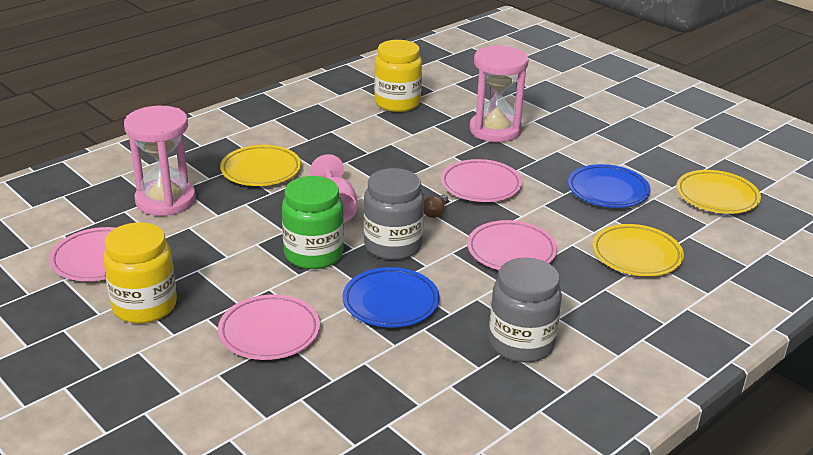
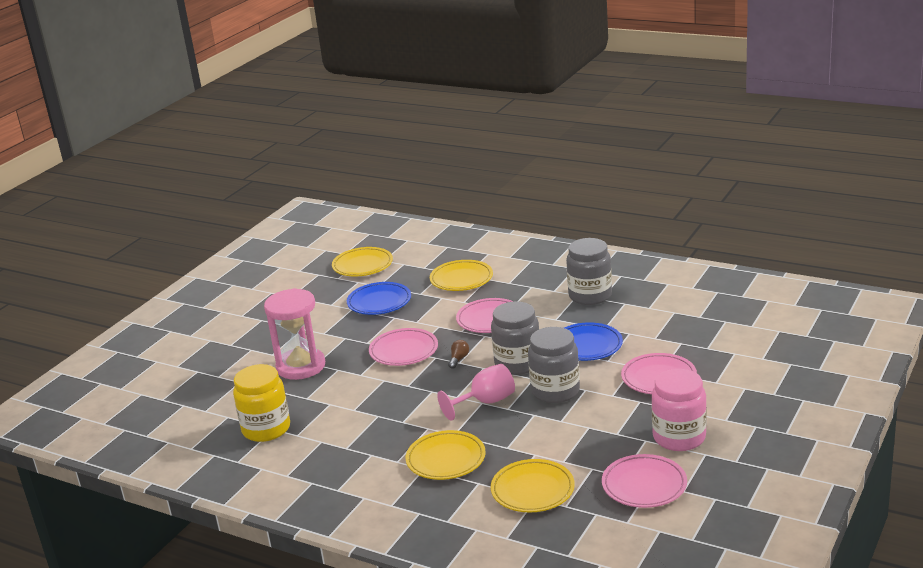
camera: 105 degrees left, 5 degrees down
yellow jar [103,222,177,324] -> pink jar [652,369,707,451]
pink hourglass [124,106,196,216] -> yellow plate [491,459,575,512]
green jar [282,176,344,269] -> grey jar [528,327,580,403]
brown light bulb [424,195,448,218] -> brown light bulb turned 75 degrees counterclockwise [448,340,469,369]

